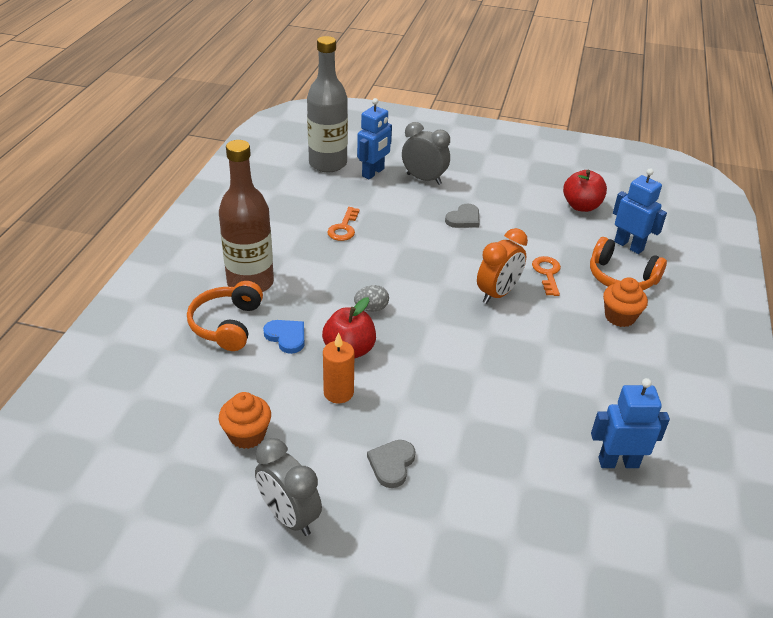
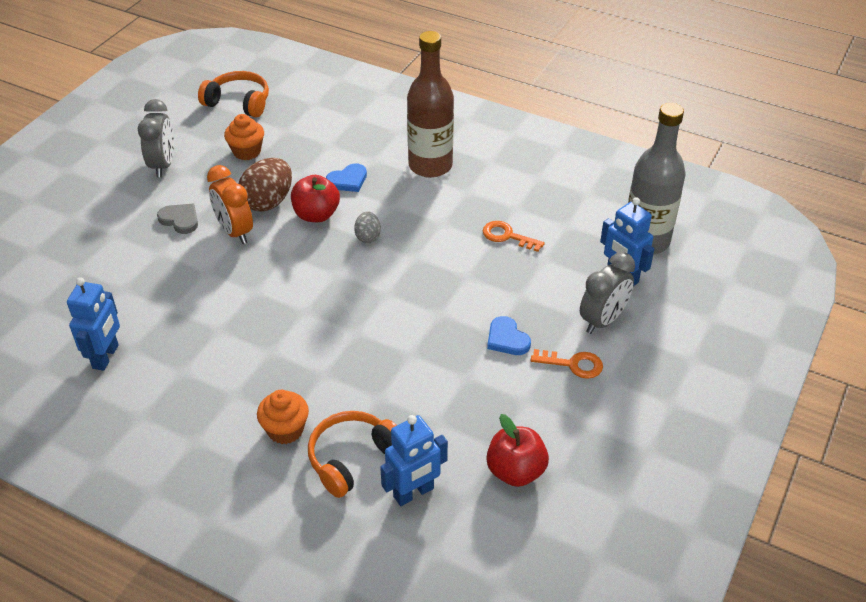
camera: 105 degrees right, 5 degrees up
orange headphones [187,281,263,351] -> orange headphones moved to [198,71,269,117]
grey clock [255,438,322,536] -> grey clock turned 120 degrees clockwise [138,99,174,177]
orange candle [323,333,354,404] -> brown egg [239,158,292,212]
grey heart [445,204,480,228] -> blue heart [487,316,531,355]
orange clock [477,228,528,304] -> orange clock moved to [207,165,253,244]
orange key [532,256,561,296] -> orange key moved to [531,349,603,379]

